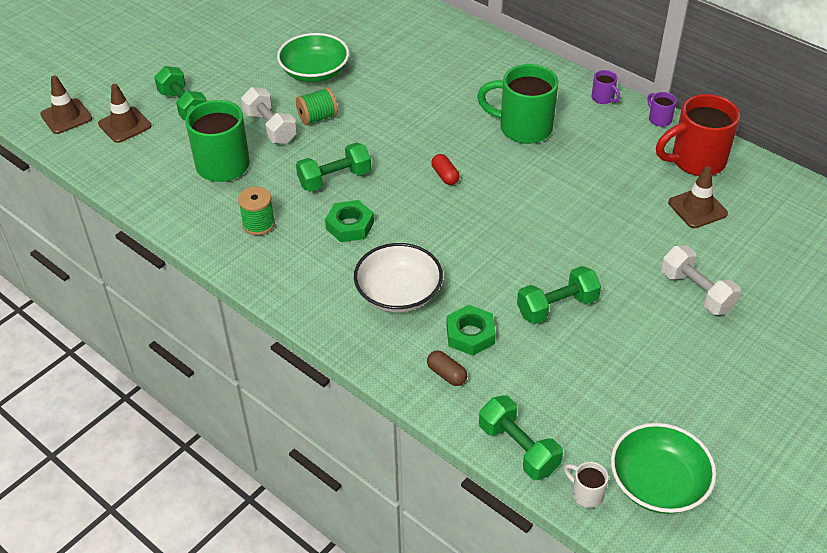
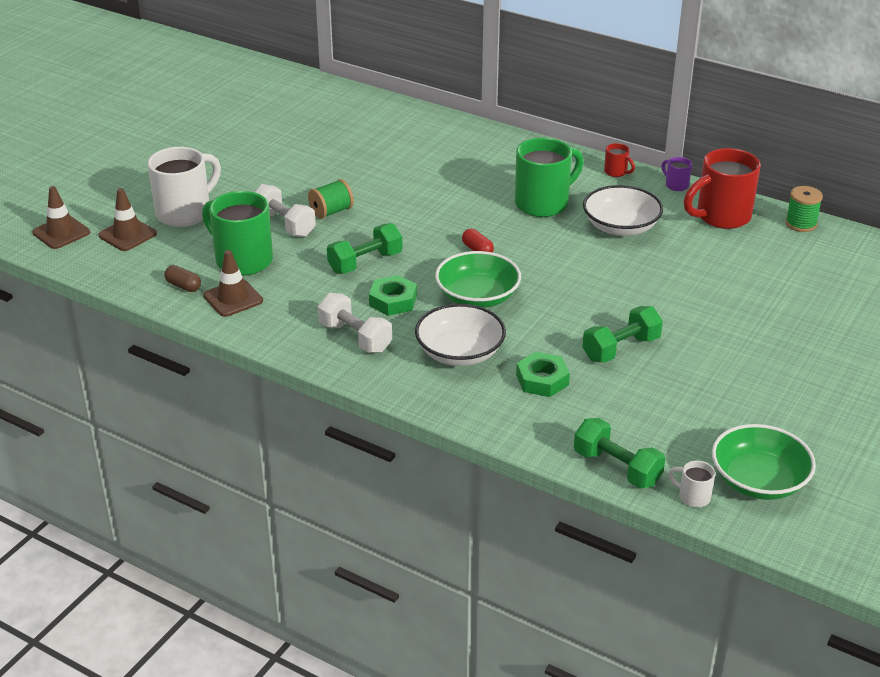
camera: 10 degrees left, 10 degrees down
green dumbbell [154,66,206,120] -> white mug [148,147,221,227]
green spool [238,186,275,235] -> green spool moved to [785,186,823,232]
green bowl [277,33,349,82] -> green bowl moved to [435,251,521,308]
brown capsule [427,350,467,386] -> brown capsule moved to [164,265,201,292]
green mug [477,64,558,144] -> green mug turned 135 degrees clockwise [515,138,584,217]
purple mug [591,70,620,104] -> red mug [604,143,635,177]
white dumbbell [661,246,741,315] -> white dumbbell moved to [318,293,392,353]
brown traffic cone [668,166,728,228] -> brown traffic cone moved to [203,250,263,317]
none -> white bowl [583,185,663,236]

